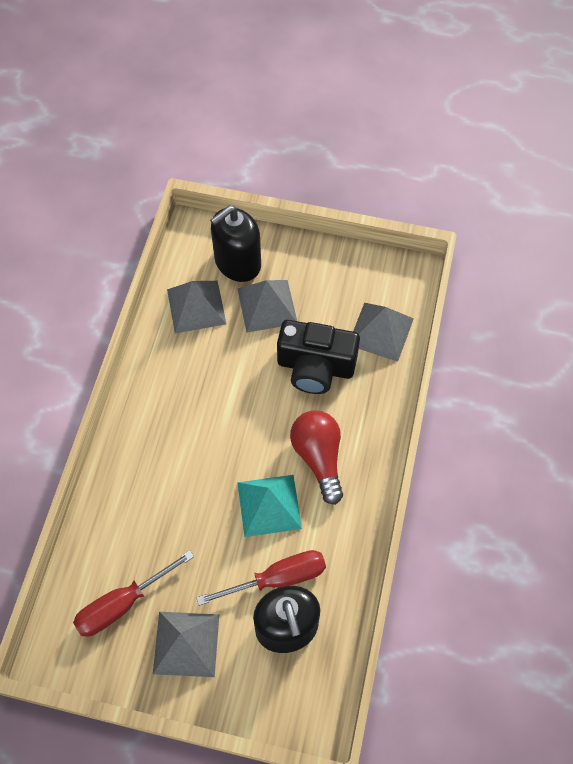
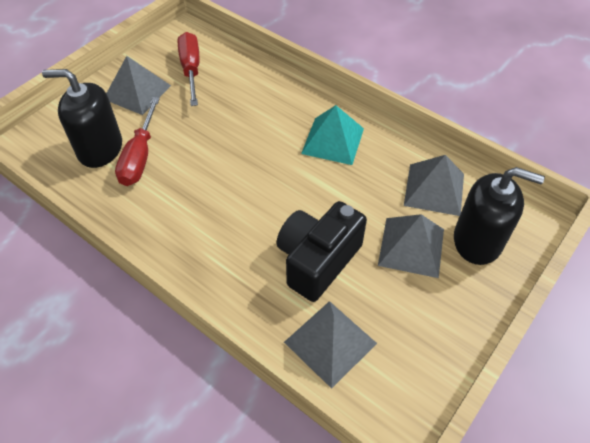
camera: 115 degrees right, 10 degrees down
black soap dispenser [210,206,261,282] -> black soap dispenser turned 120 degrees clockwise [454,167,545,265]
turquoise pyramid [237,475,302,537] -> turquoise pyramid moved to [301,105,364,165]
red light bulb [290,410,343,505] -> none

